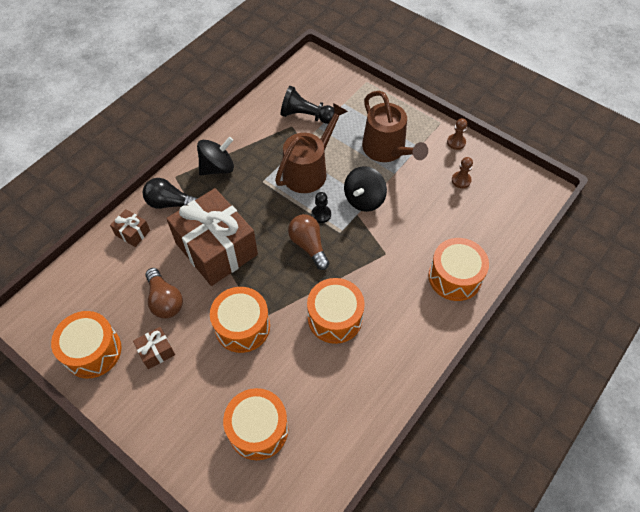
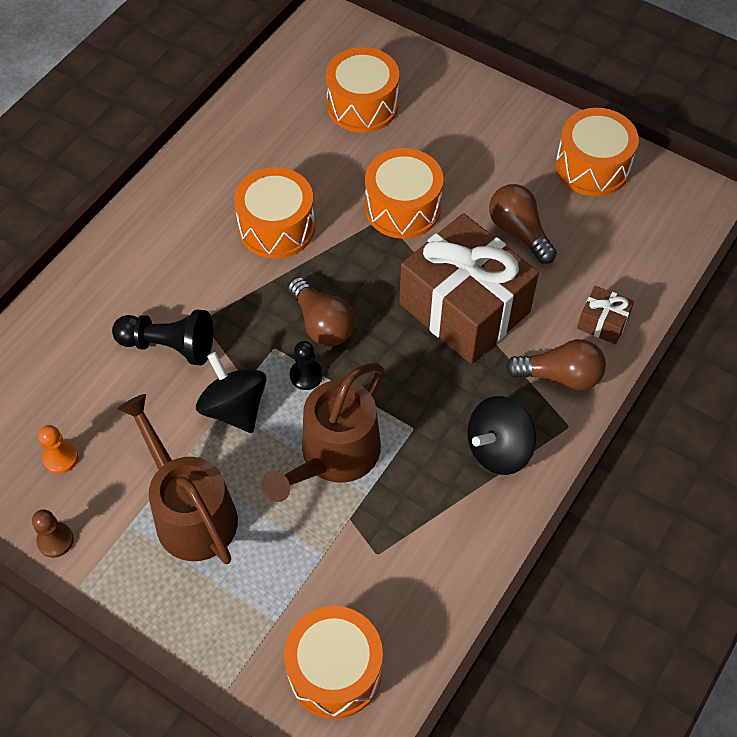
camera: 175 degrees right, 0 degrees up
brown gift [133,327,175,369] -> none
black light bulb [143,178,198,209] -> brown light bulb [506,339,606,391]
black pawn [281,86,334,124] -> black pawn moved to [112,309,213,366]
black spinning top [344,166,387,212] -> black spinning top turned 60 degrees counterclockwise [196,352,267,433]
orange drum [428,238,489,301] -> orange drum moved to [284,606,383,719]
brown pawn [452,157,473,188] -> orange pawn [38,425,78,474]

